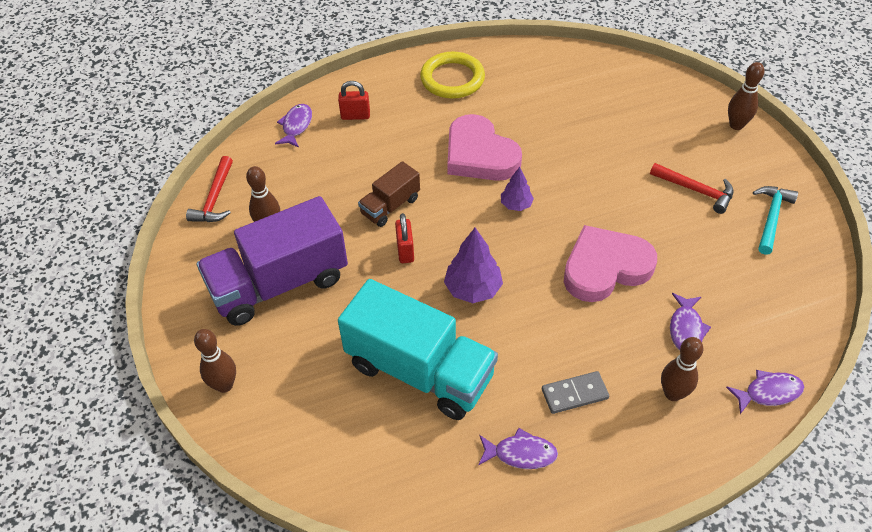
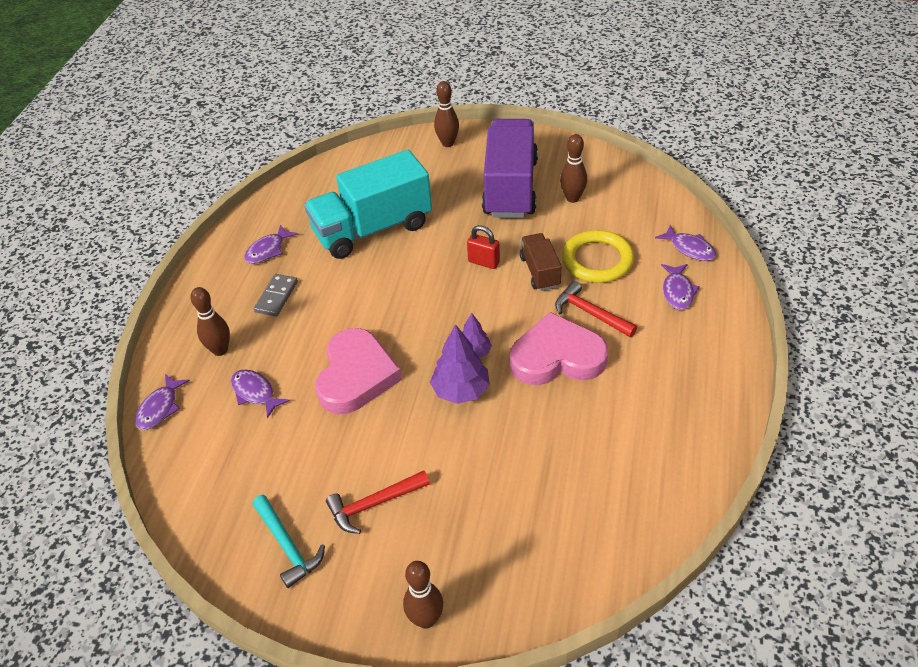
camera: 125 degrees right, 5 degrees down
red hammer [186,156,233,222] -> red hammer moved to [555,281,637,337]
red padlock [338,81,370,120] -> purple fish [661,264,700,310]
yellow ring [420,51,485,99] -> yellow ring moved to [562,230,634,283]
purple tree [444,228,503,303] -> purple tree moved to [430,324,490,404]

